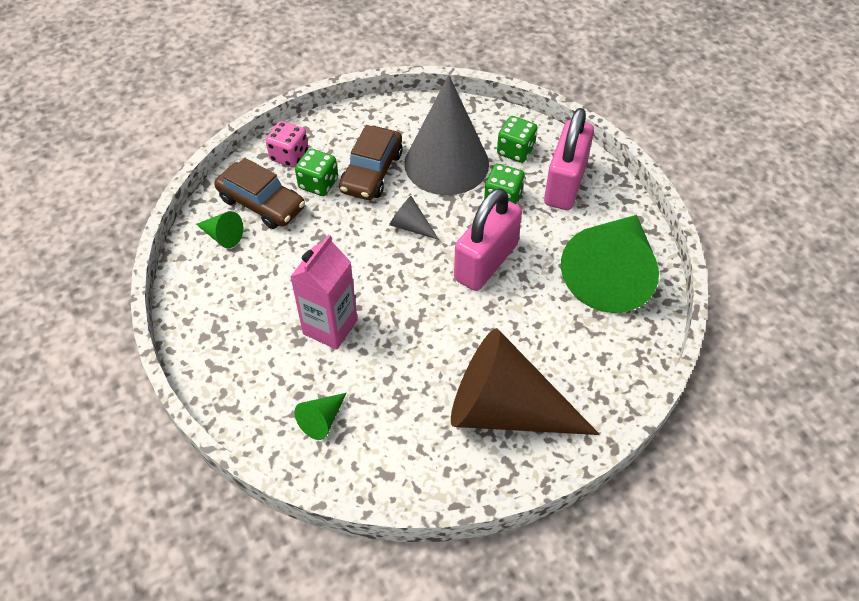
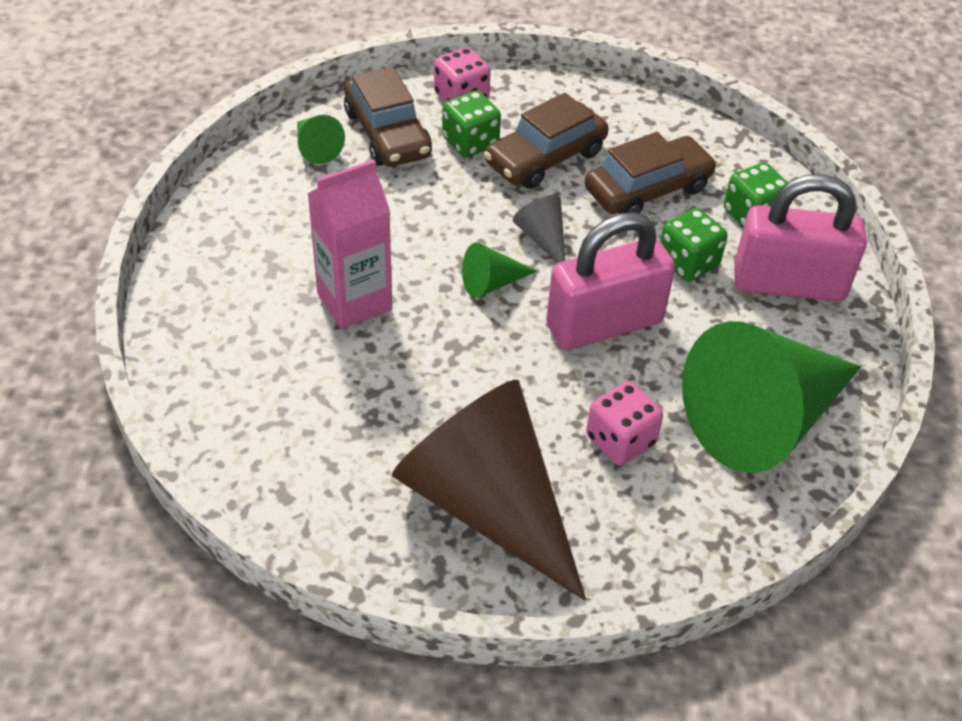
camera: 30 degrees right, 5 degrees down
green cone [294,393,346,440] -> green cone moved to [462,242,537,298]
grey cone [404,75,489,195] -> brown car [585,132,717,214]
pink padlock [544,108,594,210] -> pink padlock turned 45 degrees clockwise [734,174,867,301]
none -> pink dice [586,381,663,465]

